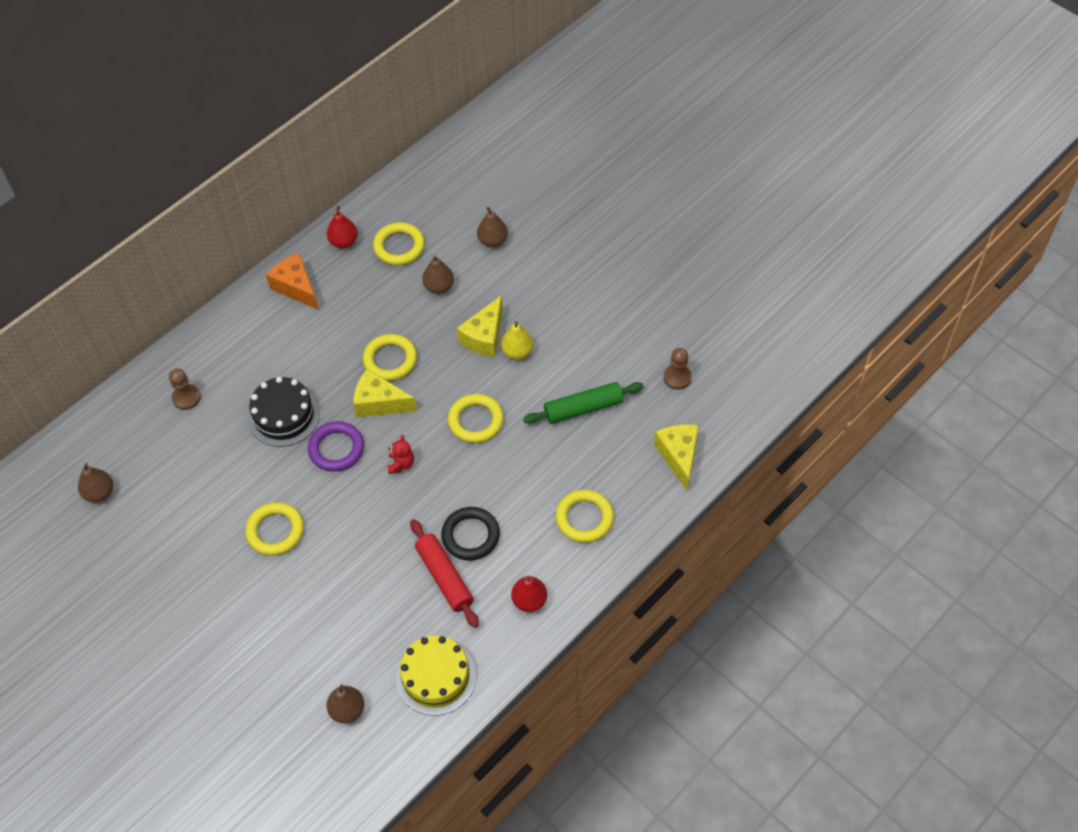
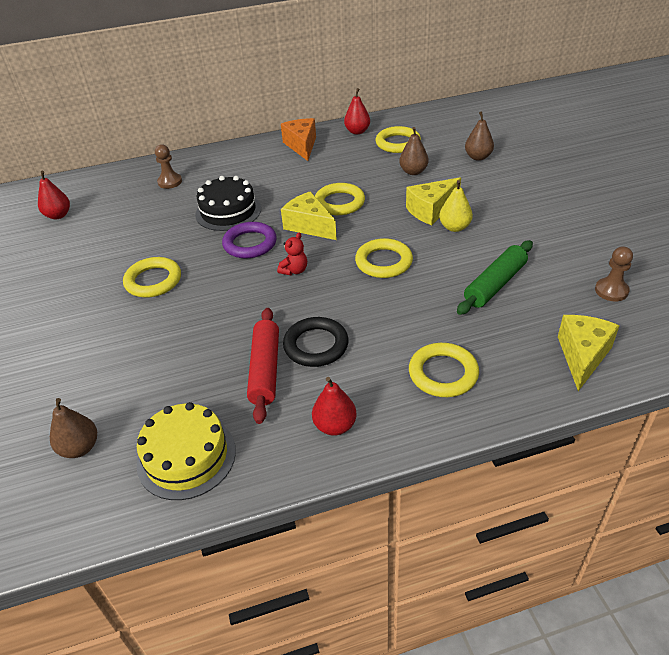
camera: 30 degrees right, 15 degrees down
brown pear [78,463,113,502] -> red pear [38,171,70,219]
green rolling pin [523,382,643,424] -> green rolling pin turned 60 degrees counterclockwise [457,240,533,315]

